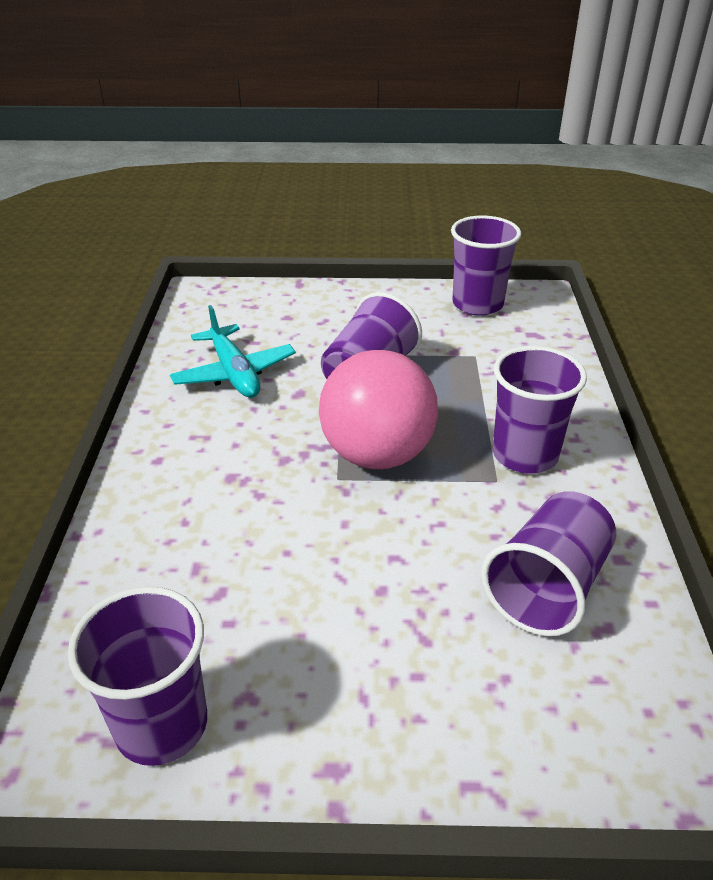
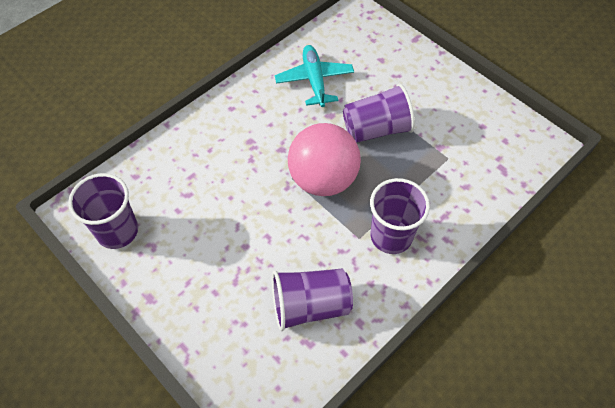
camera: 45 degrees right, 20 degrees up
turquoise plane [170,305,296,398] -> turquoise plane turned 150 degrees clockwise [275,45,354,107]
purple cup [451,216,521,316] -> none

